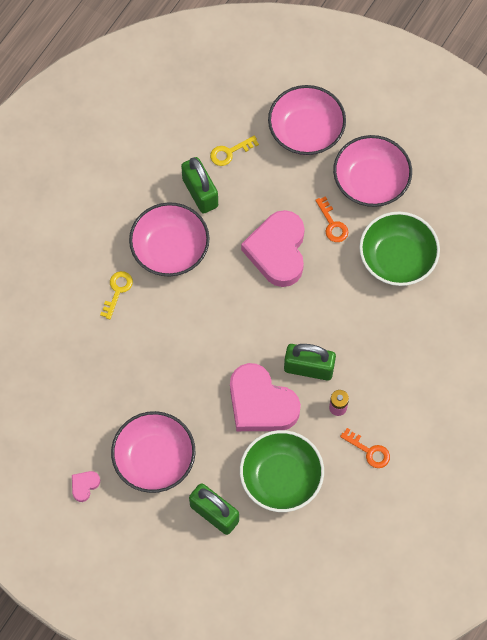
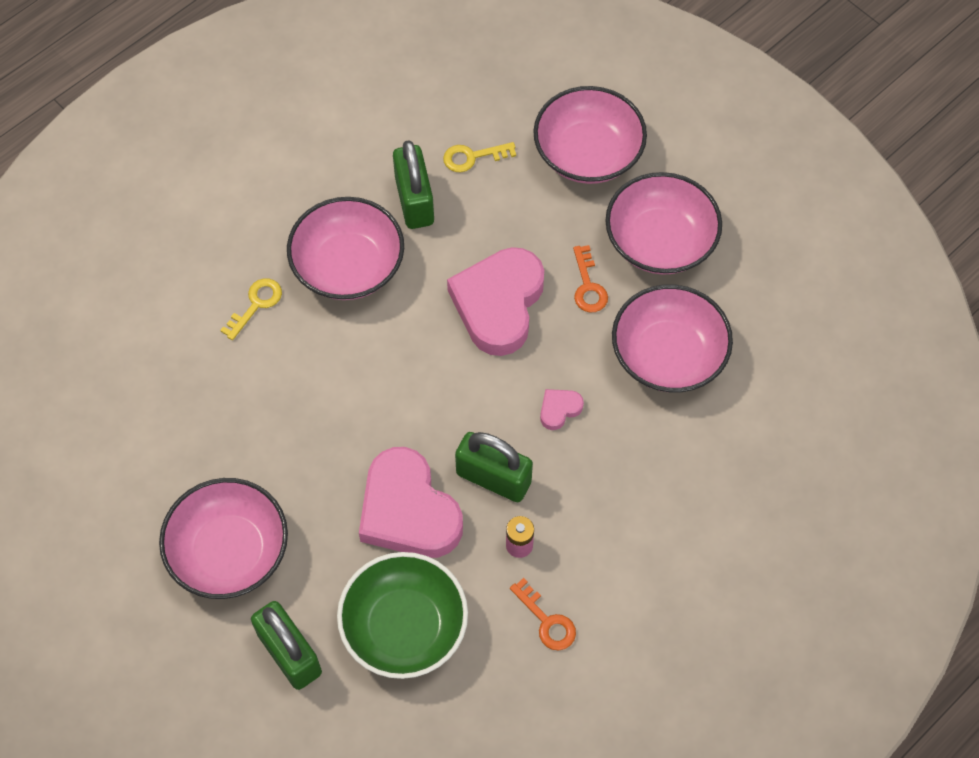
camera: 15 degrees right, 5 degrees down
pink heart [72,471,100,502] -> pink heart moved to [540,389,584,430]
green bowl [359,212,440,286] -> pink bowl [612,284,733,392]

